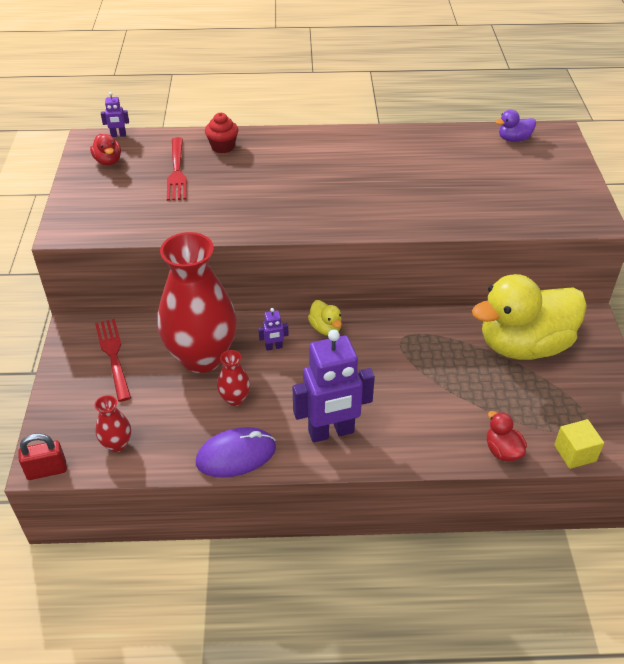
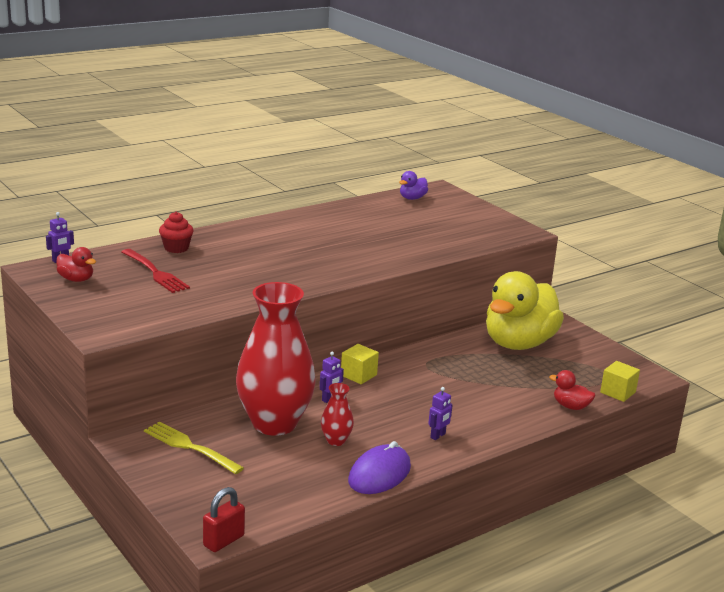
camera: 35 degrees left, 20 degrees down
red vase [94,395,131,452] -> none
red fork [95,319,131,402] -> yellow fork [144,421,244,474]
purple robot [293,330,375,443] -> purple robot [428,387,453,440], size x0.41
yellow duck [308,300,342,335] -> yellow cube [341,344,379,384]

